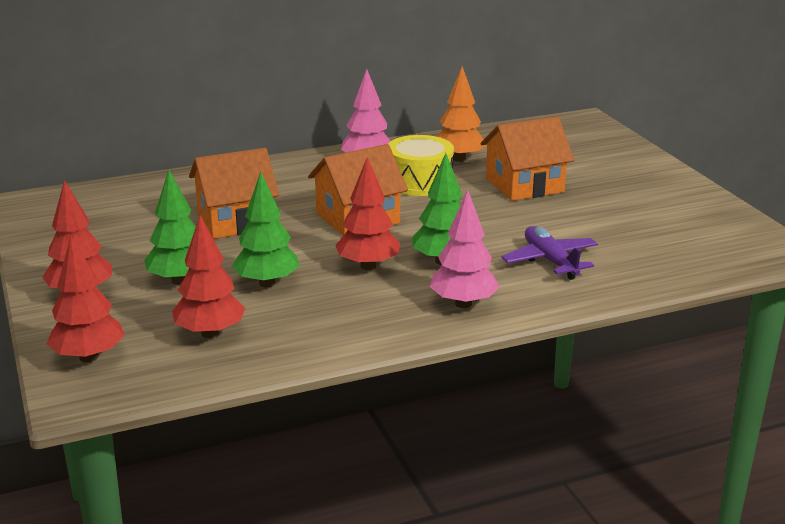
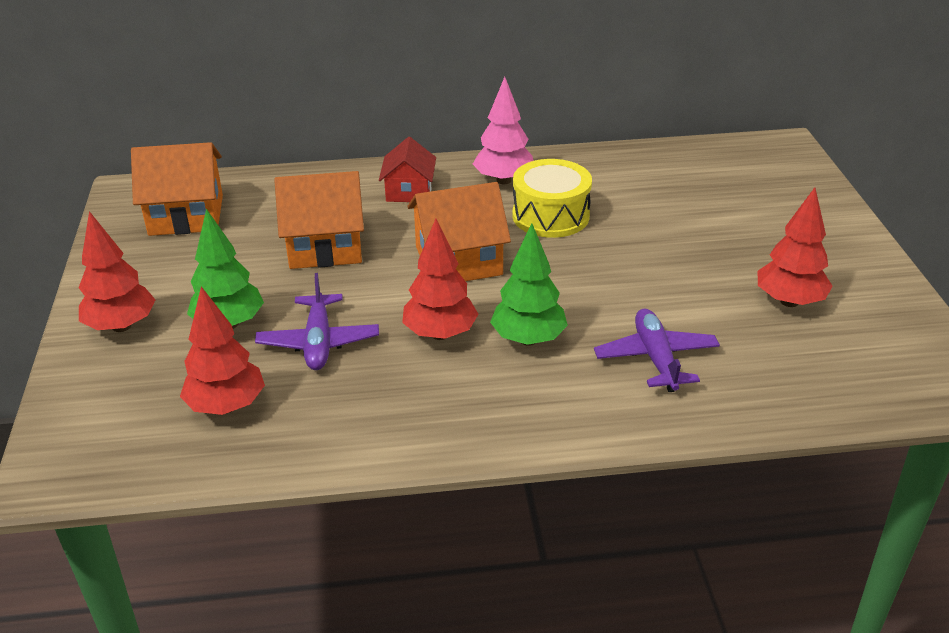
camera: 15 degrees right, 10 degrees up
red tree [47,236,124,363] -> red tree moved to [758,187,833,307]
green tree [232,172,299,287] -> purple plane [255,273,379,370]
pink tree [430,189,499,308] -> none
orange tree [437,66,486,162] -> none
orange house [481,116,574,201] -> orange house moved to [131,142,223,236]
none -> red house [379,137,436,202]

